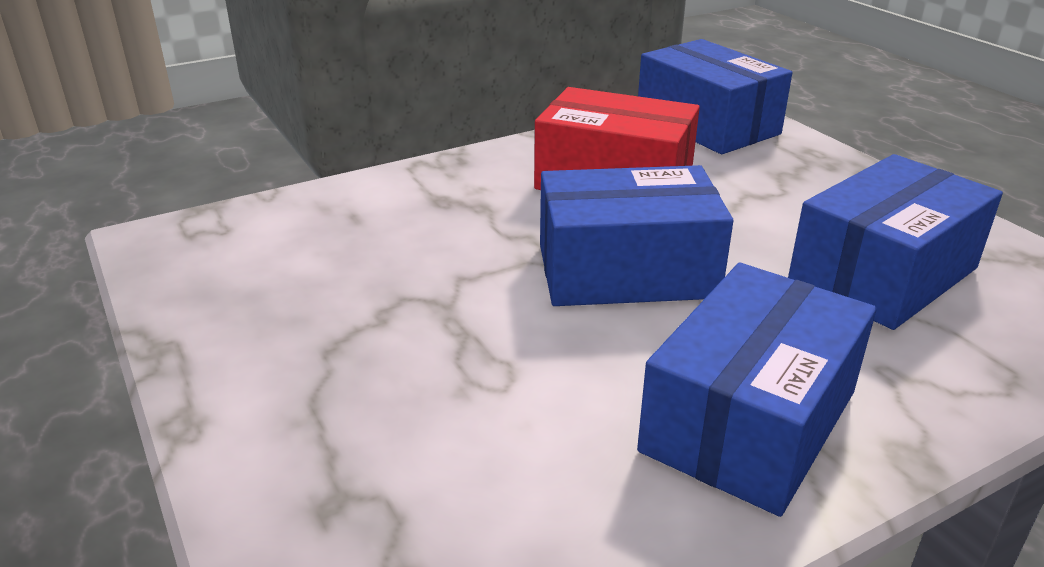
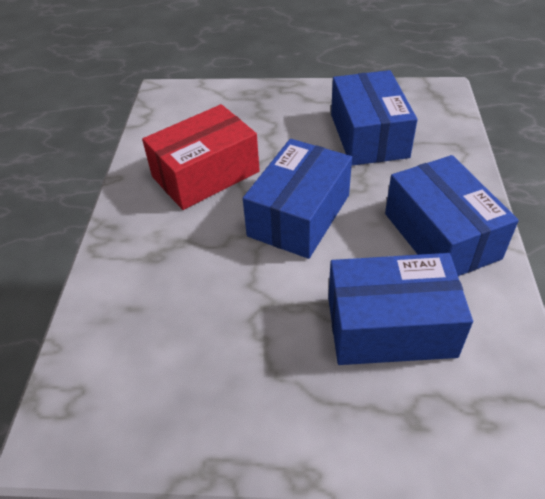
camera: 55 degrees left, 15 degrees up
blue box [638,39,792,154] -> blue box moved to [328,253,473,365]

